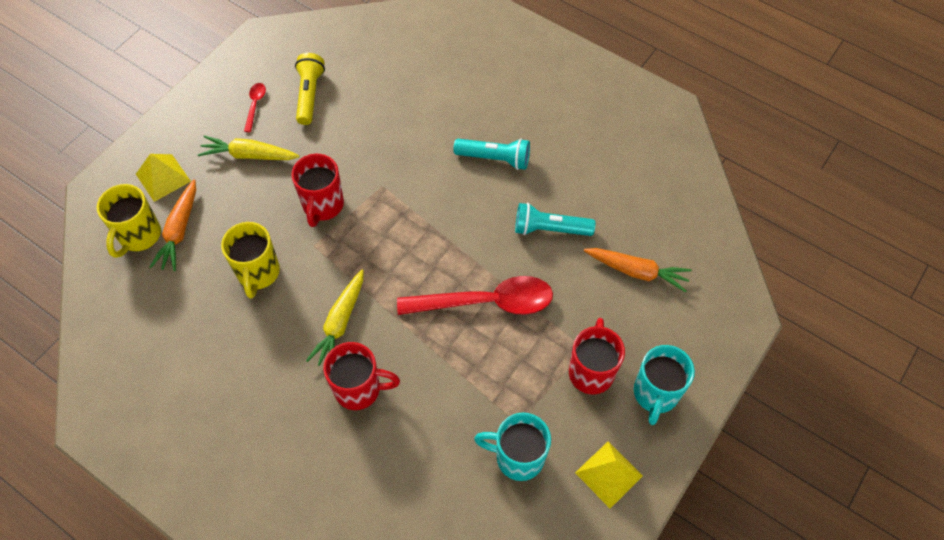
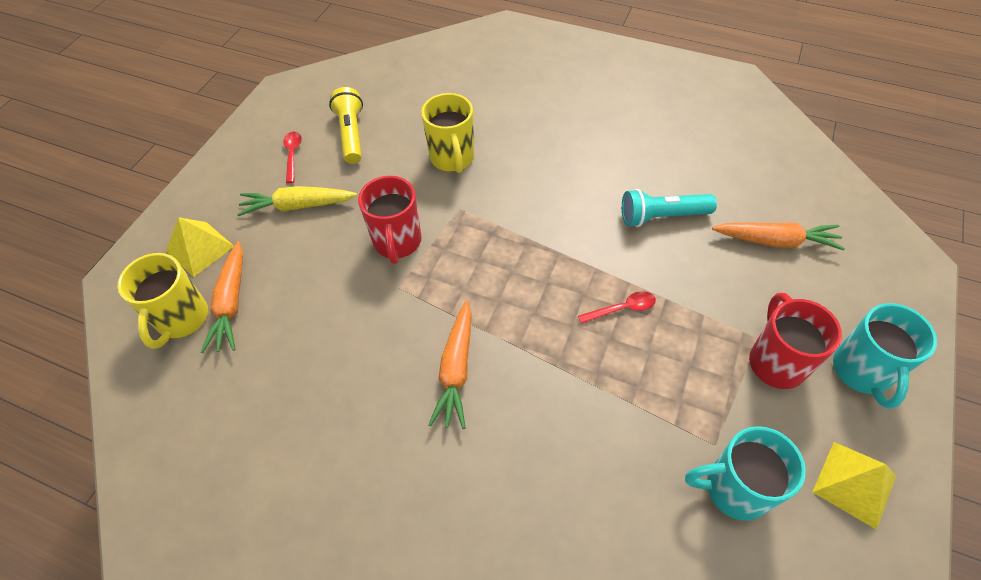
camera: 10 degrees left, 5 degrees down
yellow mug [221,222,280,299] -> yellow mug moved to [421,93,474,173]
yellow carrot [306,269,364,366] -> orange carrot [428,301,472,429]
red mug [323,342,400,410] -> none
red spoon [397,276,553,315] -> red spoon [578,291,656,324], size x0.43
turquoise flashlight [453,138,530,170] -> none

